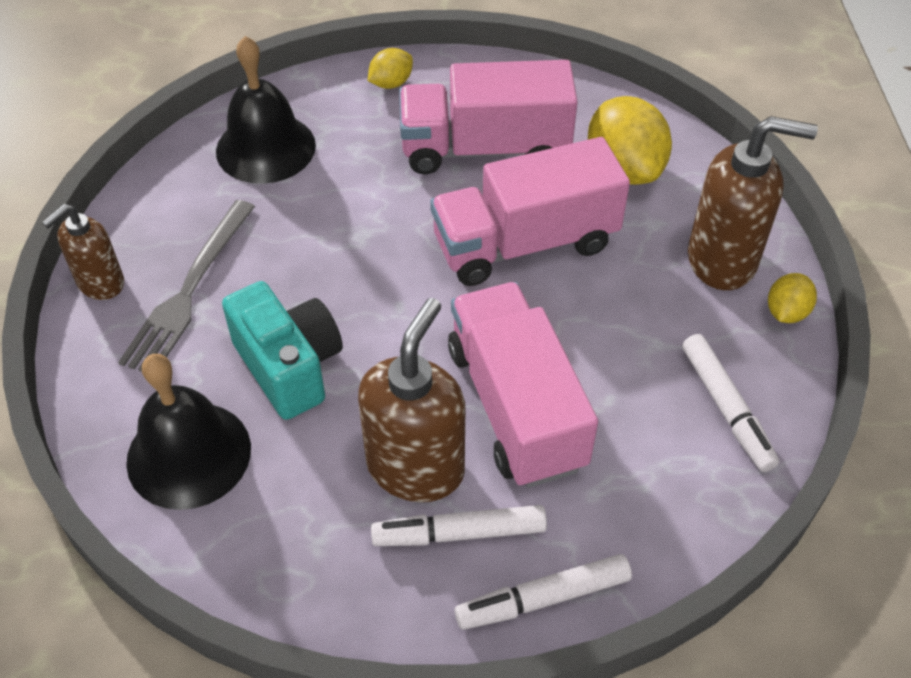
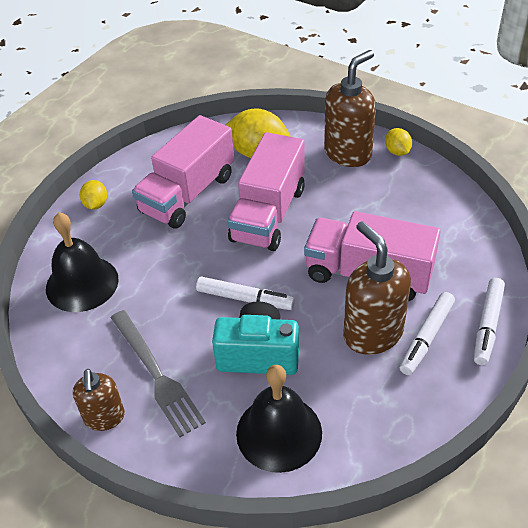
camera: 50 degrees left, 5 degrees down
white marker [682,334,779,472] -> white marker moved to [196,276,295,310]

